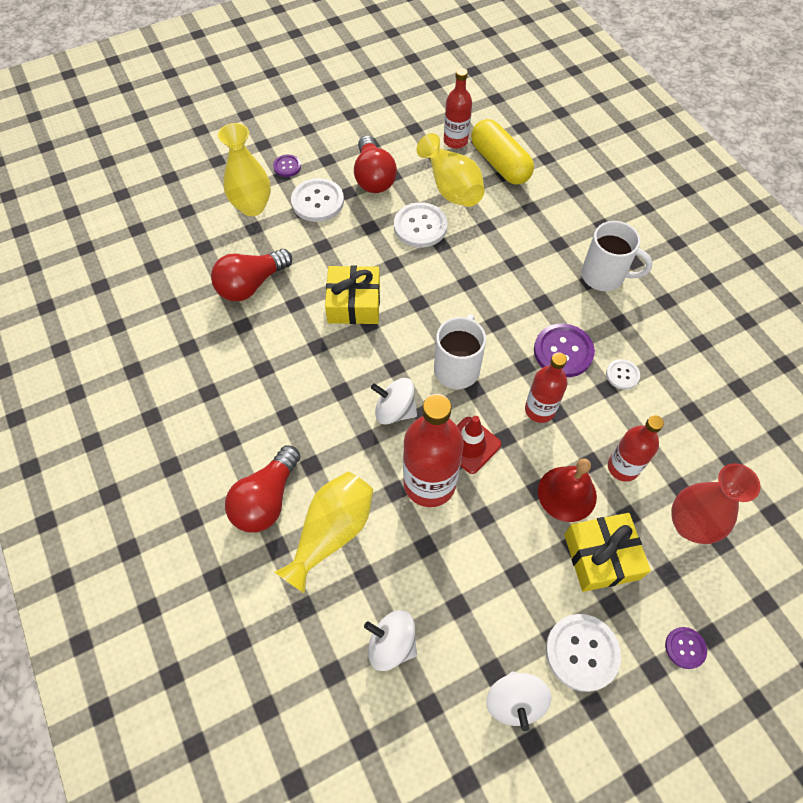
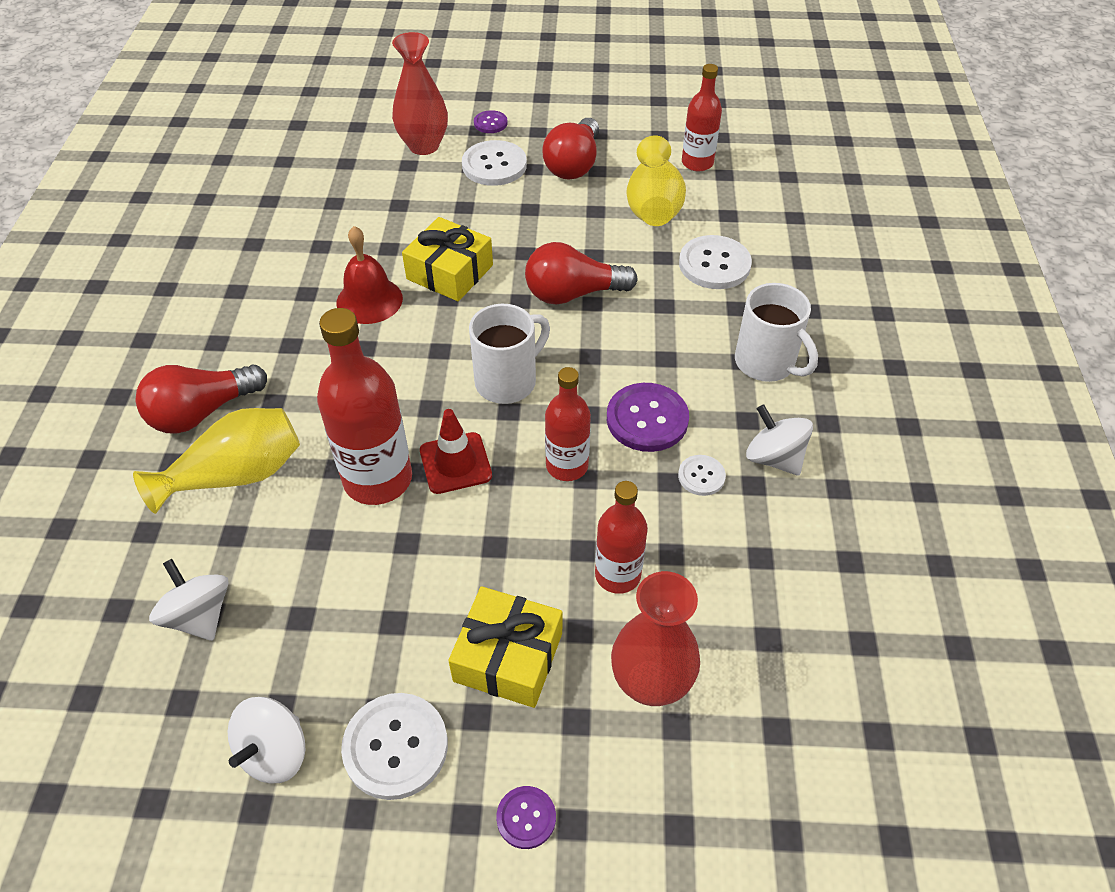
camera: 30 degrees right, 10 degrees down
red light bulb [211,249,292,301] -> red light bulb moved to [525,242,638,304]
yellow vase [218,123,271,216] -> red vase [392,32,448,155]
white spinning top [371,378,417,425] -> white spinning top moved to [746,405,813,476]
white button [394,202,447,248] -> white button moved to [679,235,752,289]
yellow capsule [471,119,534,185] -> none
red bell [538,458,597,522] -> red bell moved to [336,226,403,324]

